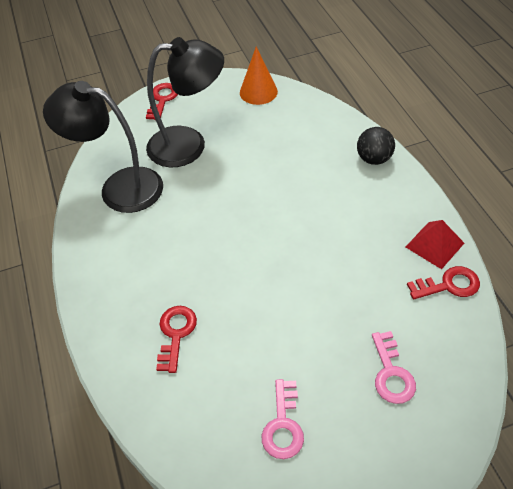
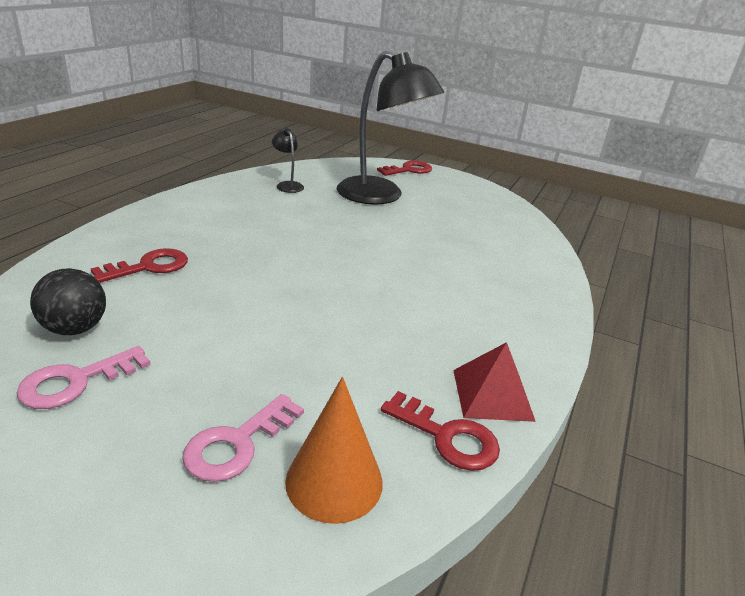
camera: 40 degrees right, 20 degrees down
black lamp [43,81,163,213] -> black lamp [272,128,304,193], size x0.41
orange cone [240,46,278,105] -> orange cone moved to [285,377,383,524]
black ball [357,127,395,165] -> black ball moved to [30,268,106,335]

